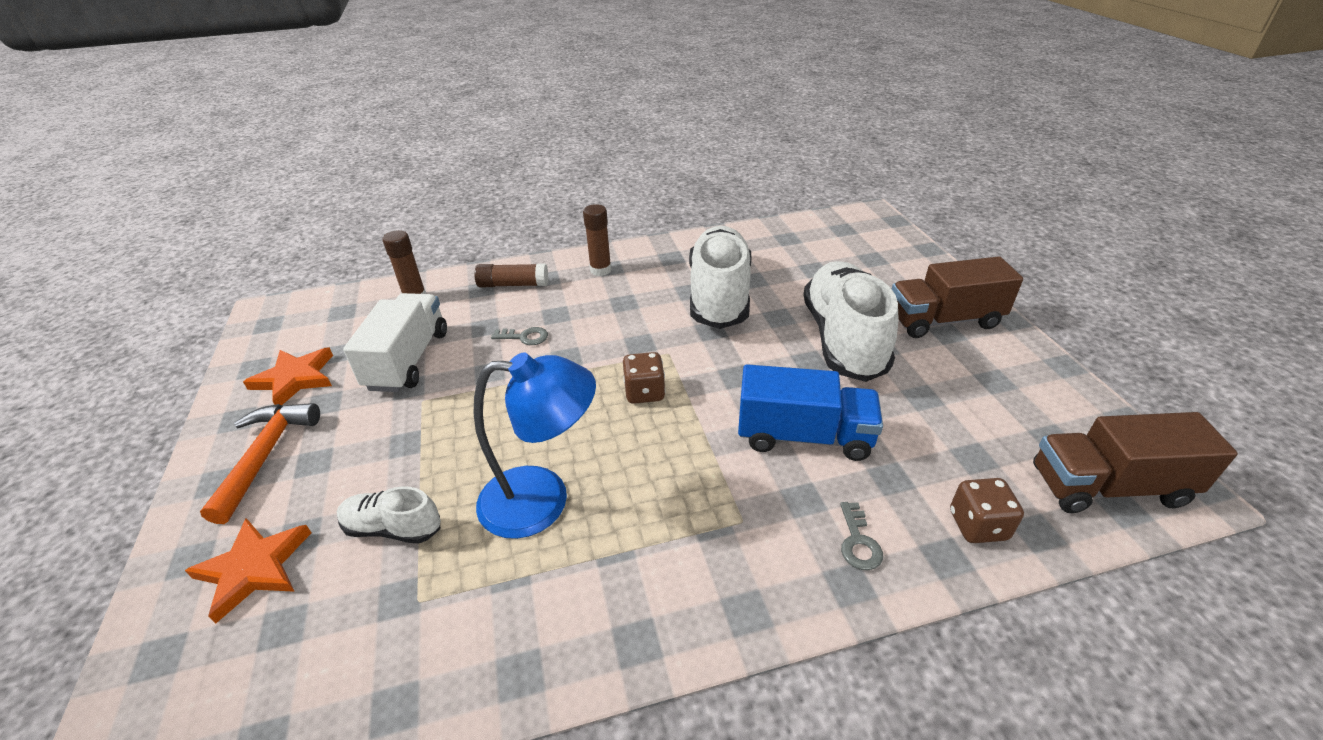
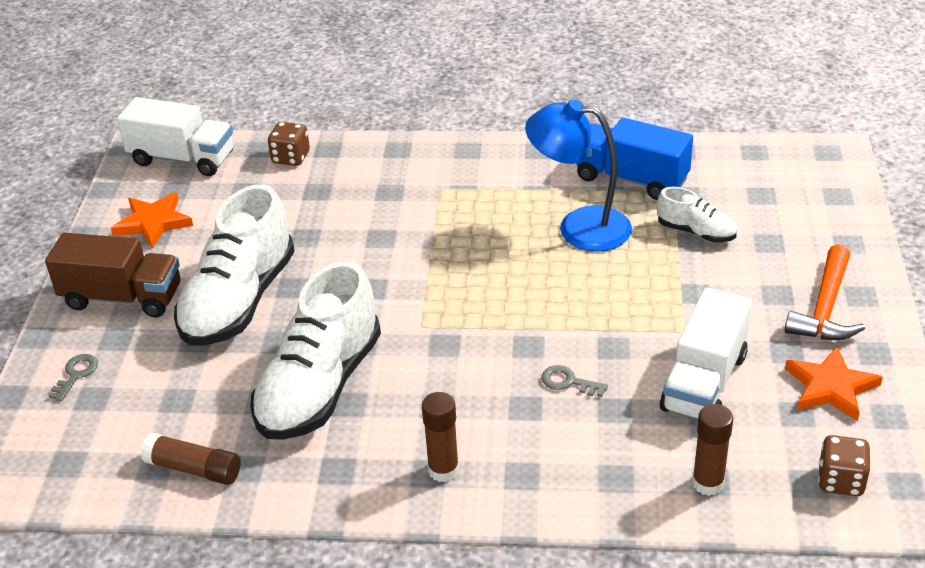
camera: 160 degrees left, 0 degrees up
orange star [185,518,311,624] -> orange star moved to [111,192,193,249]
brown glue stick [474,264,548,287] -> brown glue stick moved to [140,433,241,485]
brown dice [623,352,666,404] -> brown dice moved to [818,435,871,496]
blue truck [738,364,883,461] -> blue truck moved to [576,118,693,200]
grey key [840,502,883,570] -> grey key moved to [49,354,98,401]
brown truck [1033,412,1238,513] -> white truck [117,97,233,176]

